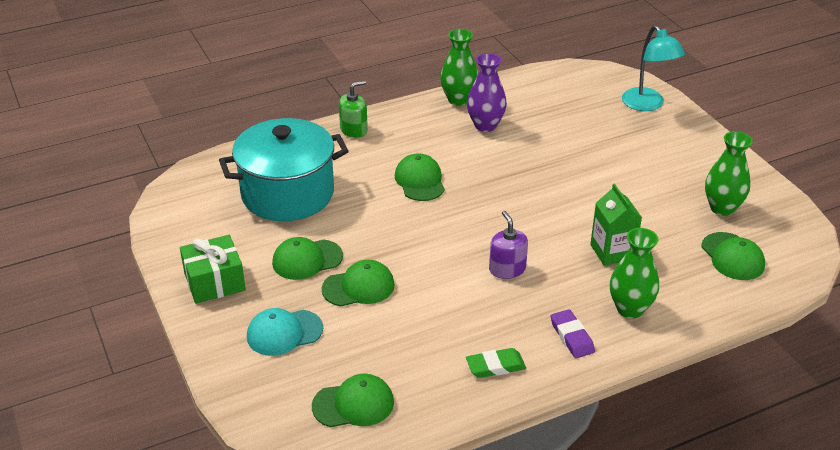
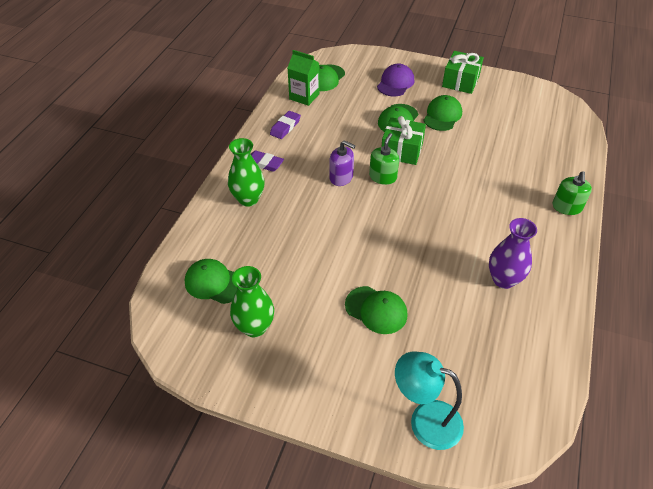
camera: 135 degrees right, 10 degrees up
turquoise pot [219,118,349,221] -> none
turquoise cap [247,308,323,356] -> purple cap [377,64,414,96]
green cap [395,153,445,201] -> green cap moved to [345,286,408,334]
green vase [440,29,478,106] -> none
green eraser [466,348,526,378] -> purple eraser [270,111,301,139]
green carton [590,184,642,266] -> green carton moved to [288,50,320,106]
none -> green soap dispenser [369,133,399,185]
none -> green gift [381,116,426,165]

